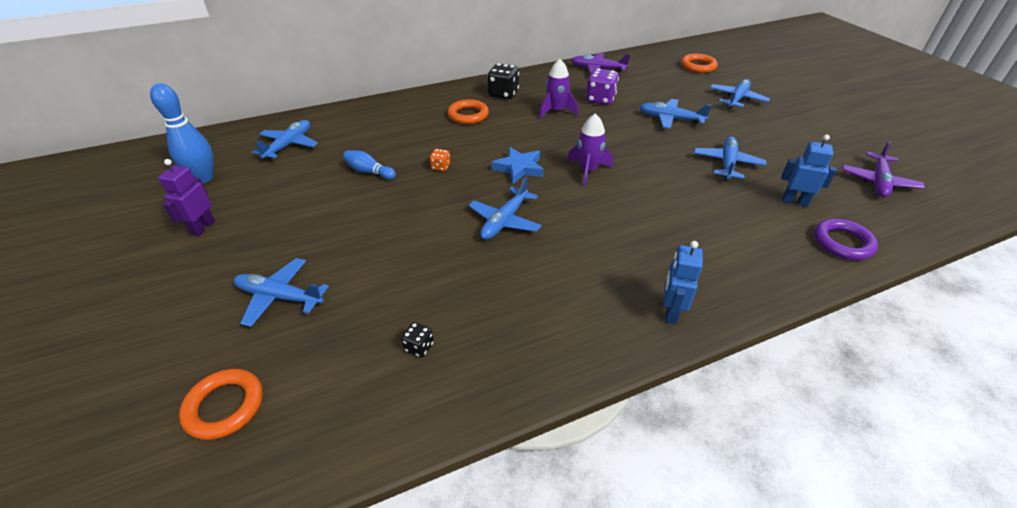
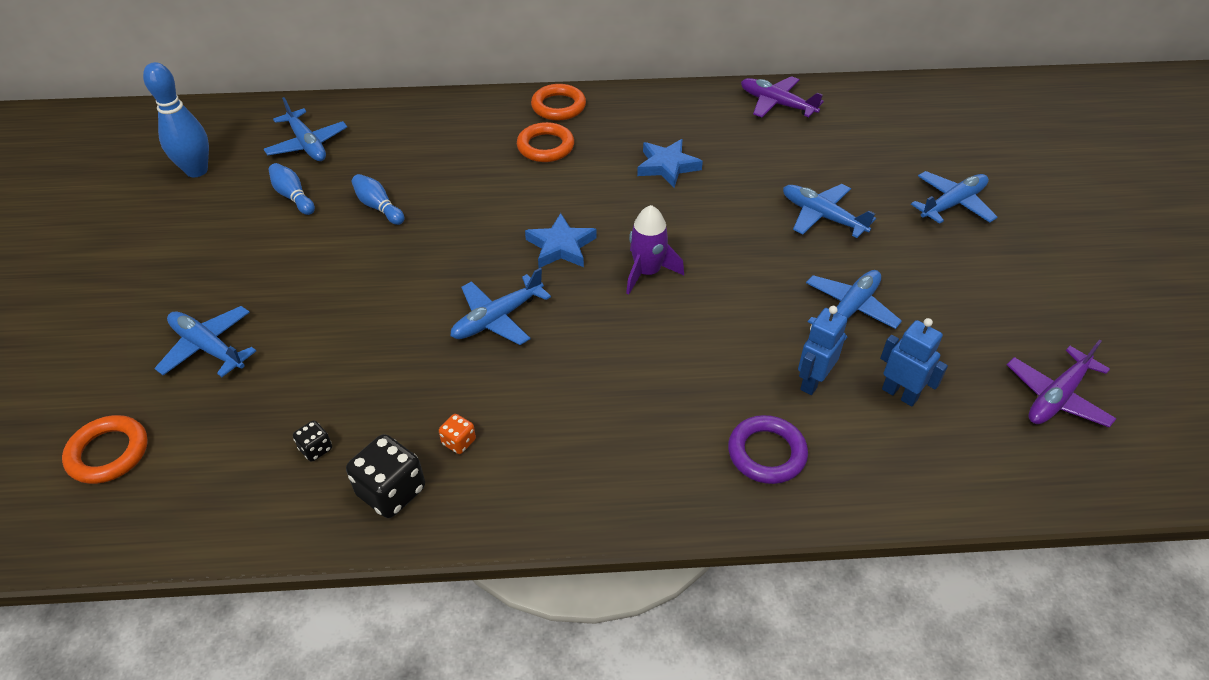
camera: 20 degrees right, 5 degrees up
purple robot [158,159,215,236] -> none
blue plane [252,120,318,159] -> blue plane turned 105 degrees clockwise [264,97,347,161]
orange dice [430,149,450,171] -> orange dice moved to [439,414,476,454]
black dice [487,63,519,99] -> black dice moved to [346,434,425,518]
purple rocket [539,59,578,119] -> blue star [637,139,703,188]
purple dice [586,68,619,105] -> none
blue robot [664,241,703,324] -> blue robot moved to [798,306,848,395]
orange ring [681,54,718,73] -> orange ring moved to [531,84,586,121]
purple ring [814,218,878,260] -> purple ring moved to [728,415,808,484]
none -> blue bowling pin [269,163,315,215]

